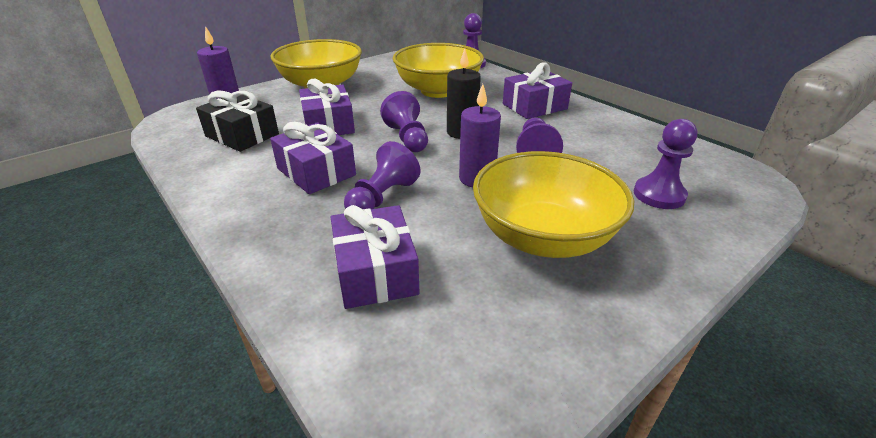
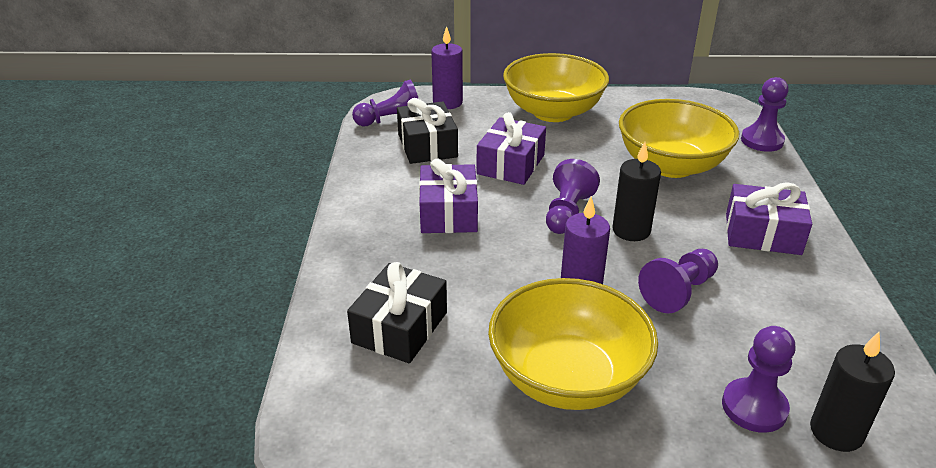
camera: 40 degrees right, 0 degrees up
purple gift [331,205,419,309] -> black gift [347,262,447,363]
purple pawn [344,141,421,209] -> purple pawn moved to [352,80,419,126]
none -> black candle [810,332,895,452]

